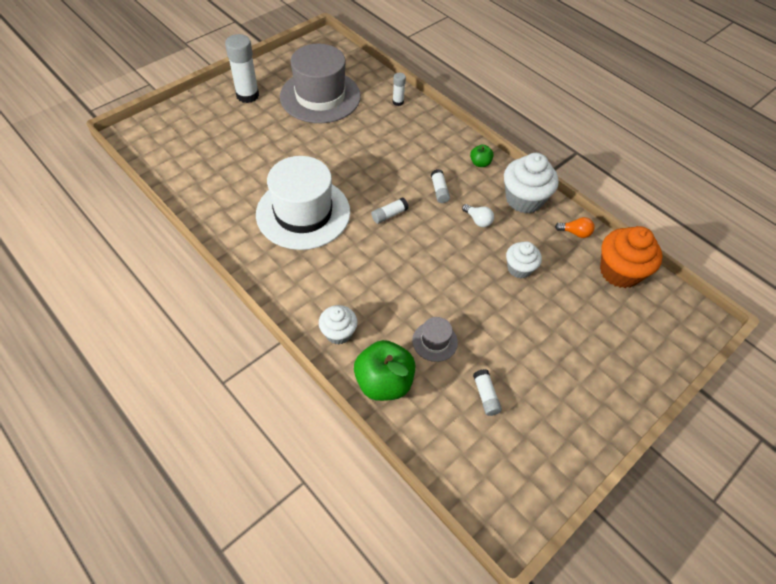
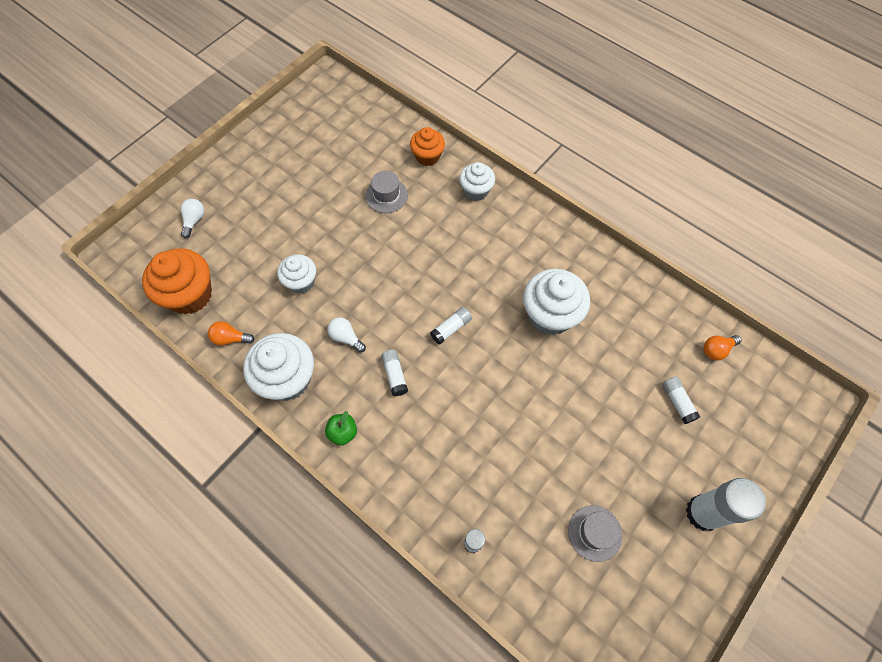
camera: 175 degrees right, 10 degrees up
white hat [256,156,350,250] -> white cupcake [523,269,590,335]
grey hat [280,43,361,123] -> grey hat [568,505,622,562], size x0.43
green apple [354,340,415,401] -> orange cupcake [410,127,445,166]
white glue stick [473,369,502,416] -> white glue stick moved to [662,377,700,424]
none -> white light bulb [181,199,205,238]
none -> orange light bulb [703,335,742,360]

